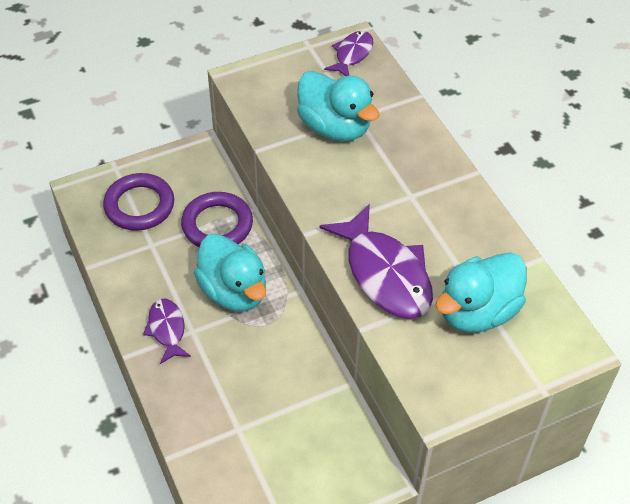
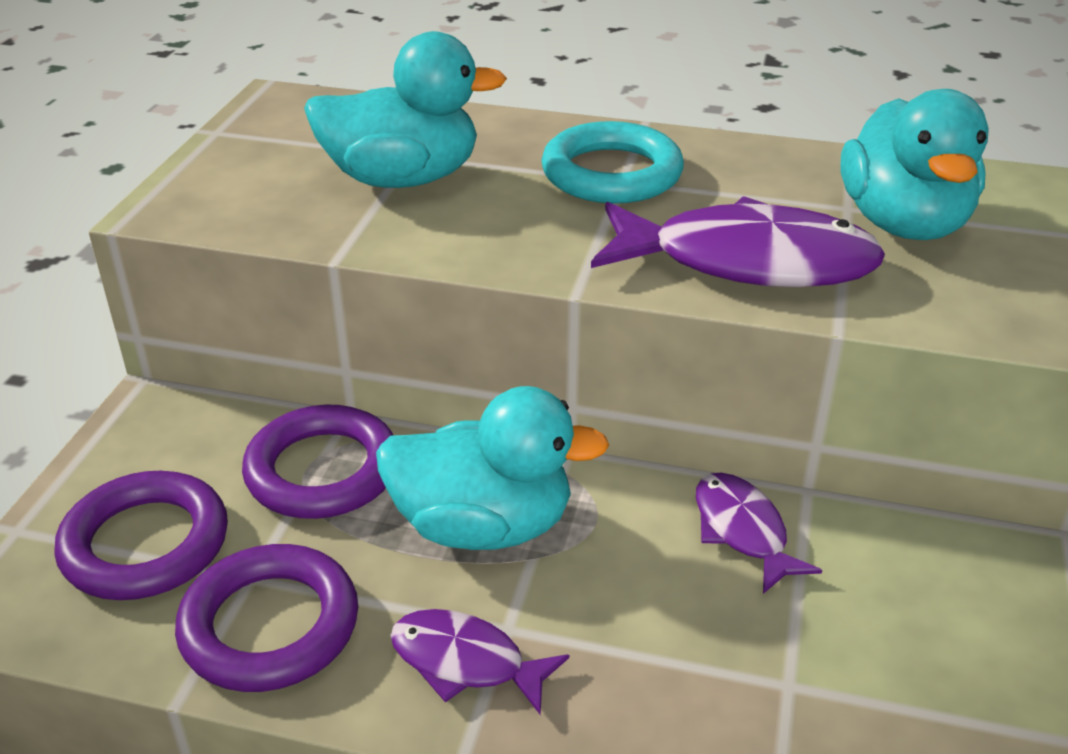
camera: 50 degrees left, 15 degrees down
purple fish [324,31,374,76] -> purple fish moved to [696,472,822,594]
none -> purple ring [175,544,358,692]
none -> turquoise ring [541,121,684,203]

